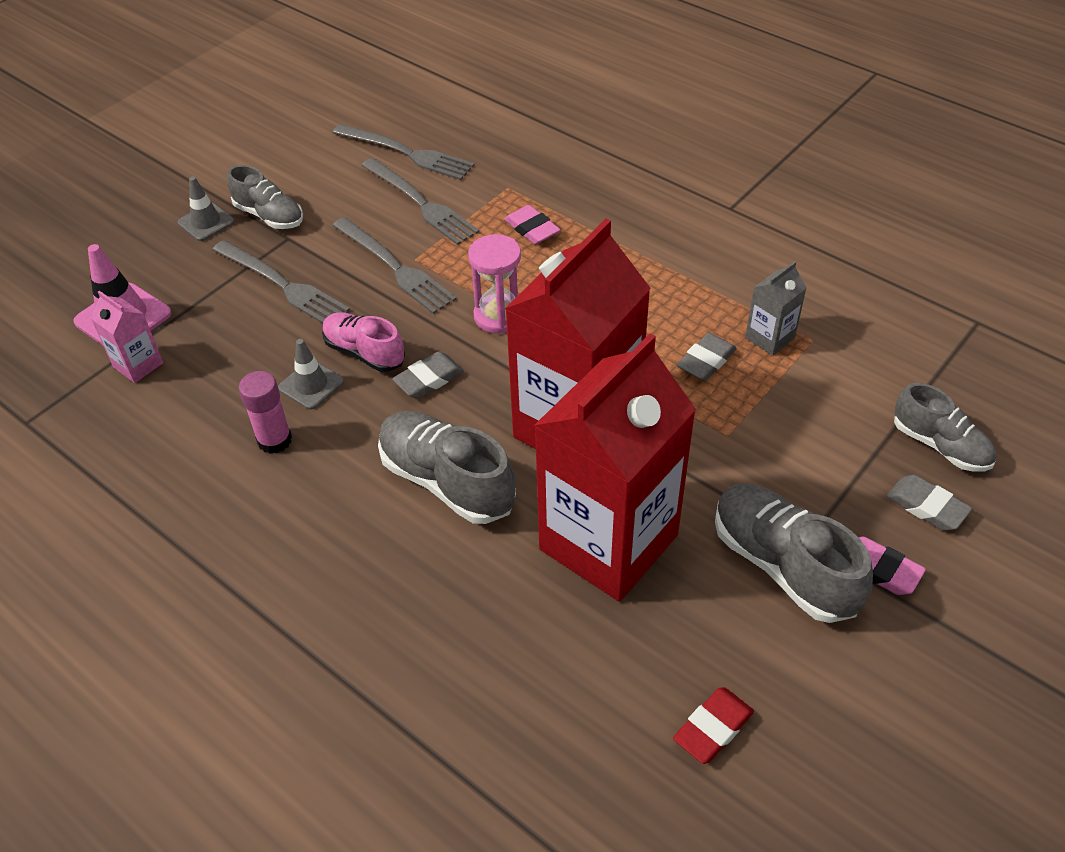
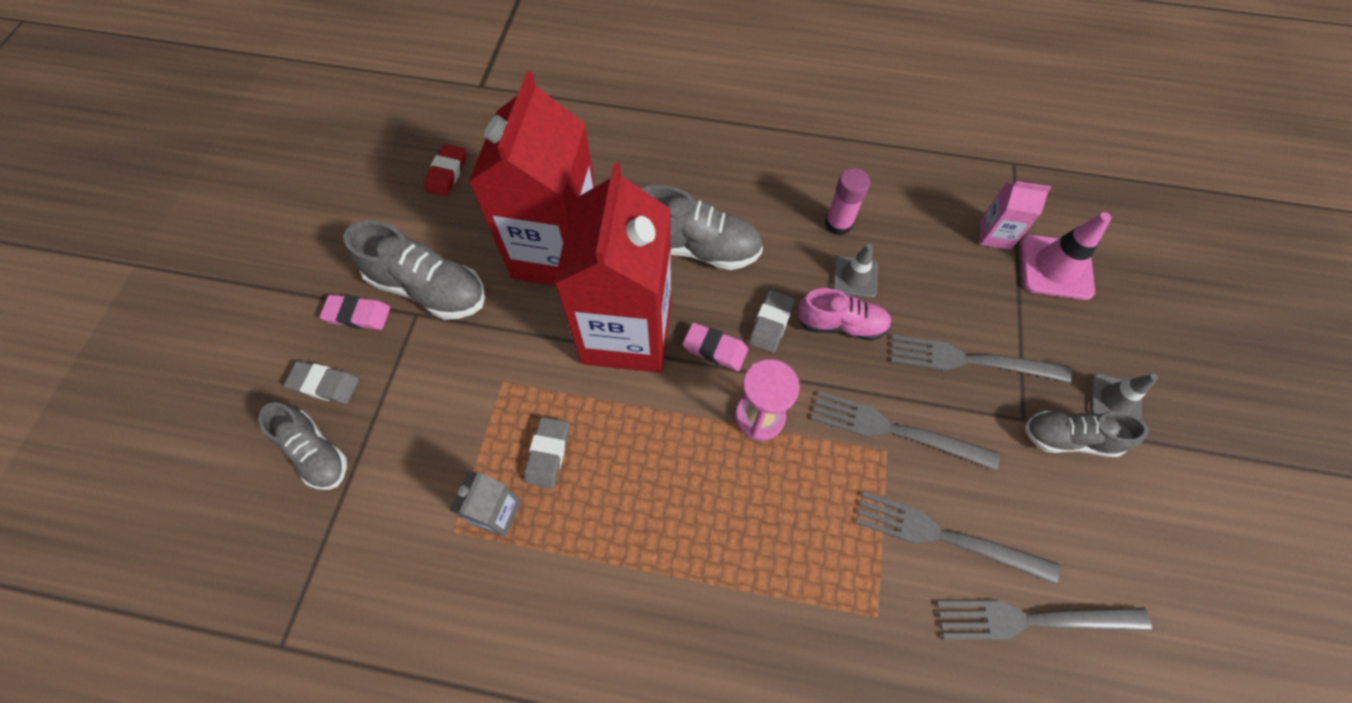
camera: 150 degrees right, 15 degrees up
pink eraser [504,205,561,244] -> pink eraser moved to [682,323,748,371]
grey shoe [894,383,997,472] -> grey shoe turned 150 degrees counterclockwise [259,402,347,490]

